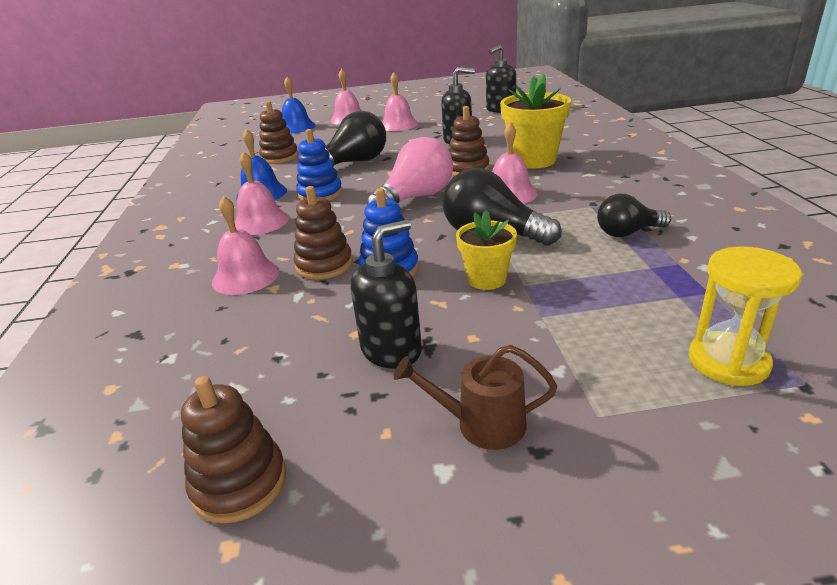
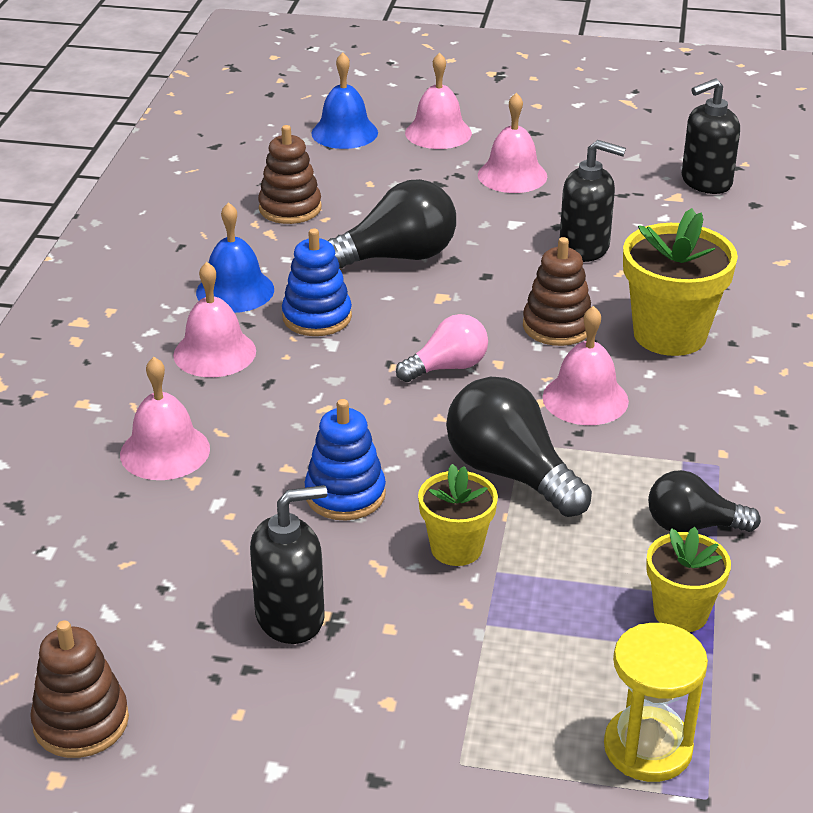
camera: 15 degrees right, 5 degrees up
brown stacking toy [293,186,353,279] -> none
pink light bulb [367,137,453,205] -> pink light bulb [396,314,488,382], size x0.62
brown watering can [394,345,557,450] -> none
none -> yellow flower pot [646,527,731,632]

